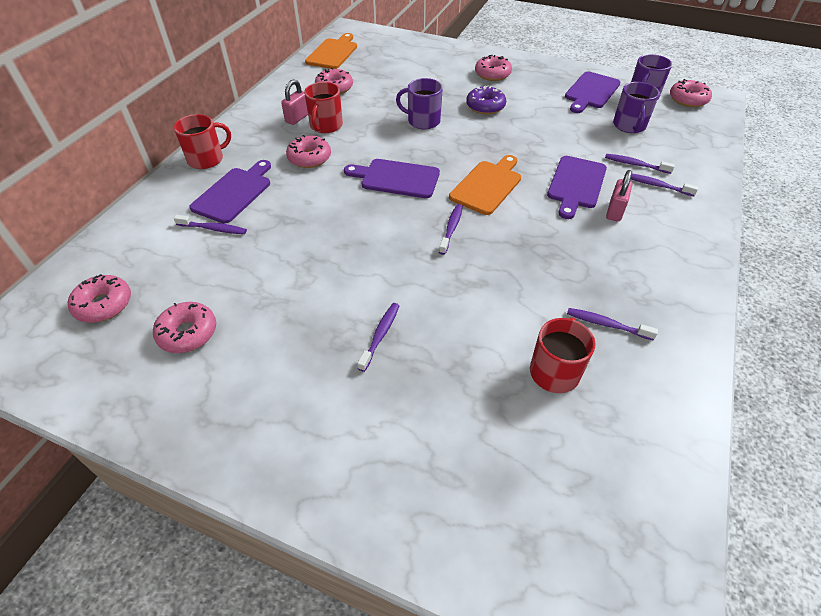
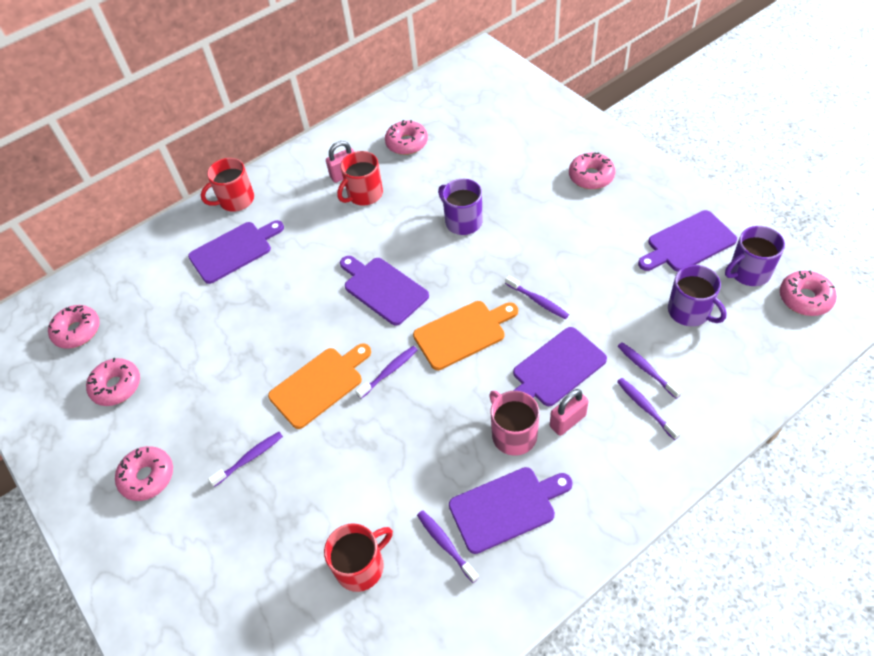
camera: 35 degrees right, 5 degrees up
red mug [174,114,231,169] -> red mug turned 150 degrees clockwise [201,158,254,212]
purple toothbrush [174,215,247,234] -> purple toothbrush moved to [505,275,569,319]
pink donut [286,135,331,168] -> pink donut moved to [115,446,173,501]
orange cutting board [305,33,357,69] -> orange cutting board moved to [268,343,371,429]
purple donut [466,86,506,115] -> none
purple mug [613,82,660,133] -> purple mug turned 75 degrees counterclockwise [668,265,727,326]
none -> purple cutting board [449,467,573,554]
none -> pink mug [489,391,540,456]

